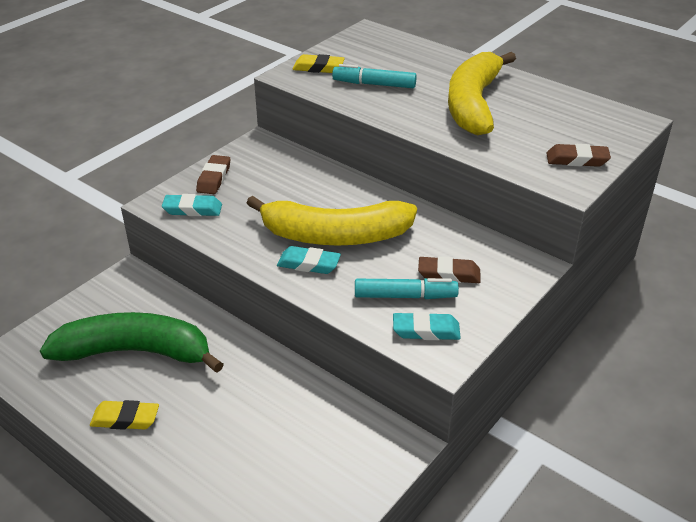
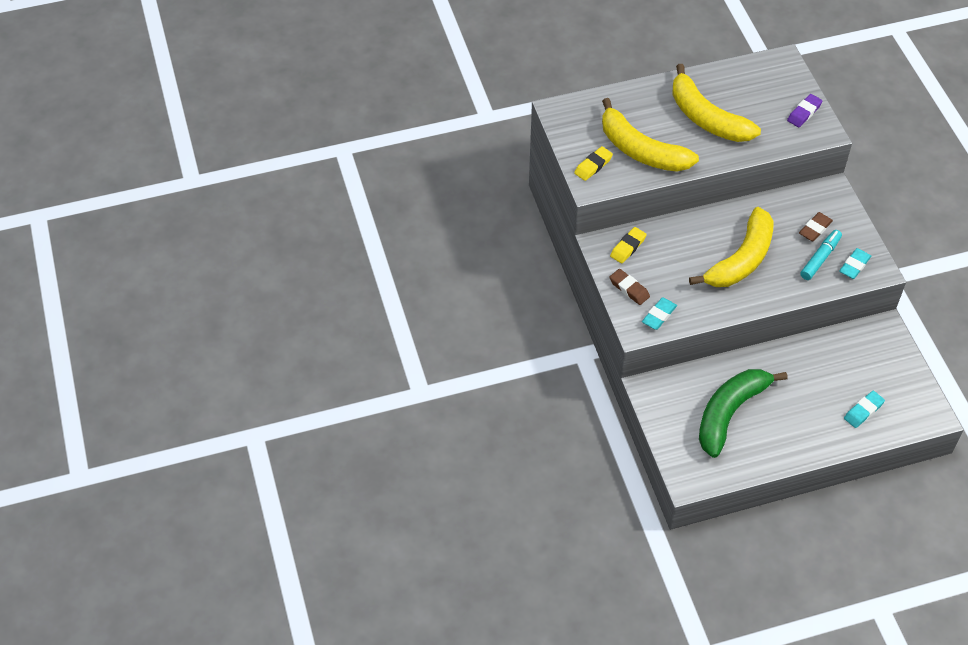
camera: 55 degrees left, 15 degrees up
yellow eraser [90,400,159,430] -> yellow eraser moved to [610,227,647,264]
turquoise eraser [277,246,341,274] -> turquoise eraser moved to [844,391,885,428]
turquoise marker [332,64,417,88] -> yellow banana [602,98,699,172]
brown eraser [547,144,611,167] -> purple eraser [787,94,822,127]

